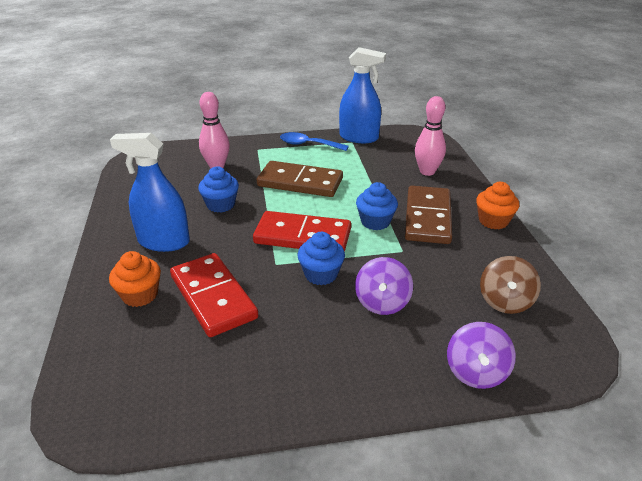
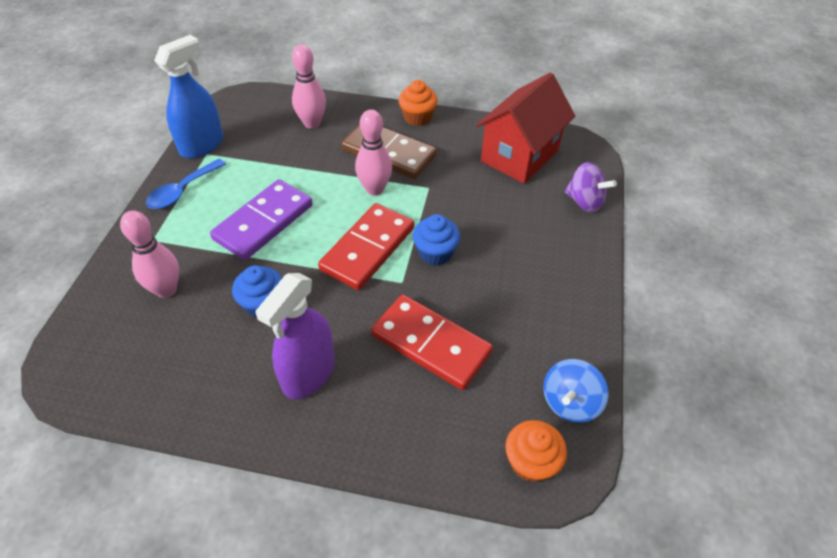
camera: 70 degrees left, 15 degrees up
orange cupcake [109,251,161,307] -> orange cupcake moved to [505,420,567,483]
blue spray bottle [110,133,190,252] -> purple spray bottle [255,273,335,399]
red domino [170,253,258,337] -> red domino turned 45 degrees clockwise [371,295,493,390]
brown domino [257,161,343,197] -> purple domino [210,179,313,260]
purple spinning top [355,257,413,315] -> none
blue cupcake [356,182,398,230] -> pink bowling pin [355,109,392,196]
brown spinning top [480,256,541,314] -> red house [476,73,575,184]
none -> blue spinning top [543,359,609,423]

